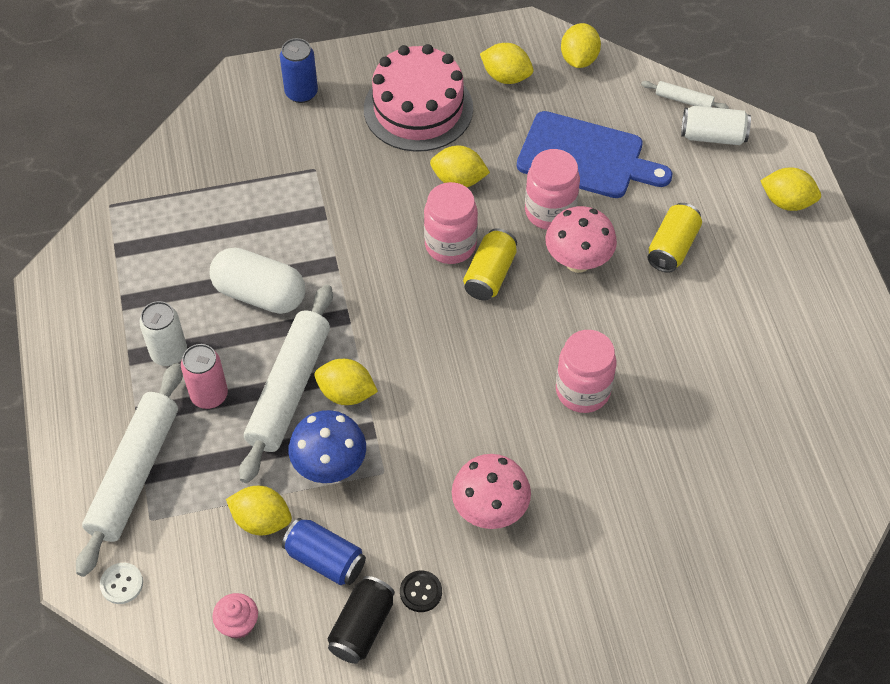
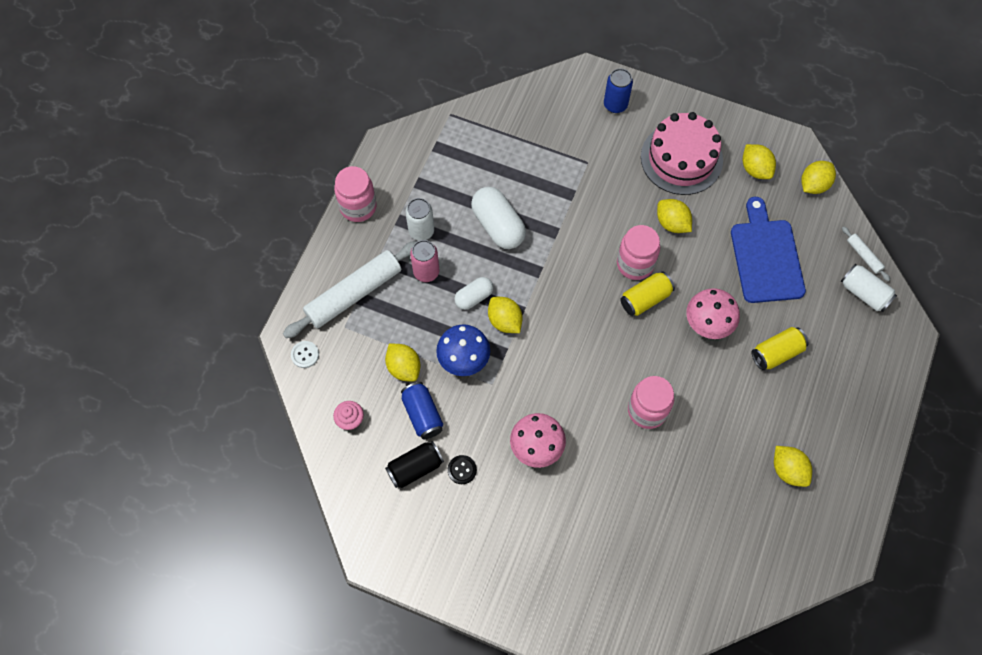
camera: 35 degrees right, 10 degrees up
white rolling pin [239,284,333,483] -> white capsule [454,277,493,310]
blue cutting board [517,111,672,198] -> blue cutting board turned 150 degrees counterclockwise [731,197,806,303]
pink jar [525,149,580,230] -> pink jar moved to [334,166,377,222]
yellow lemon [760,167,821,211] -> yellow lemon moved to [774,446,812,487]

